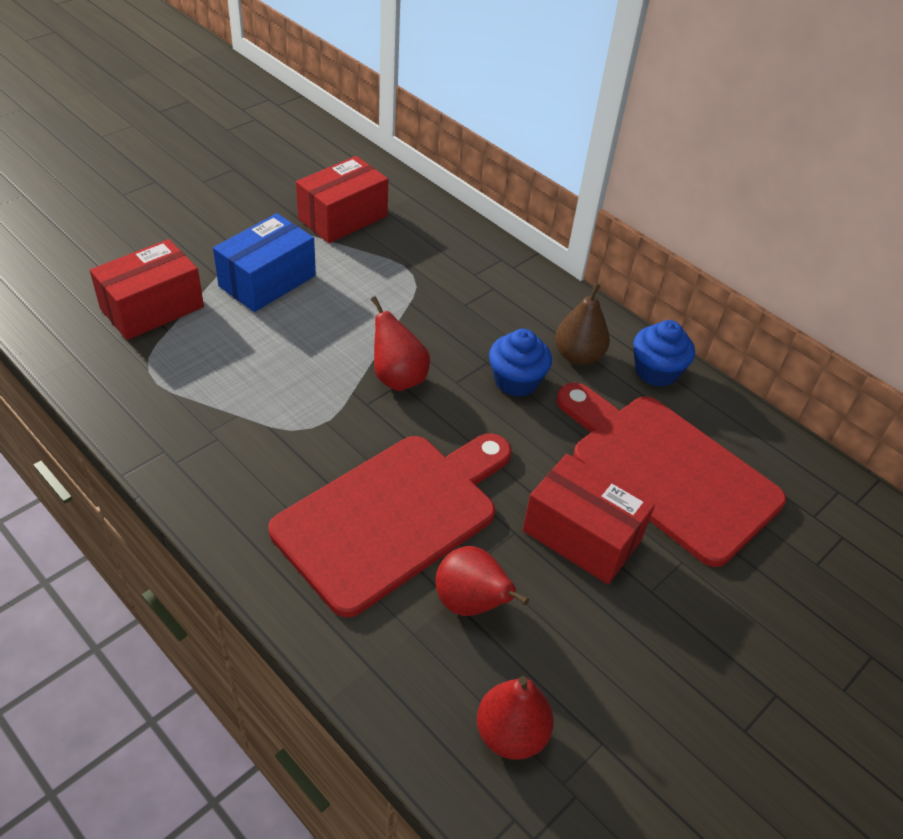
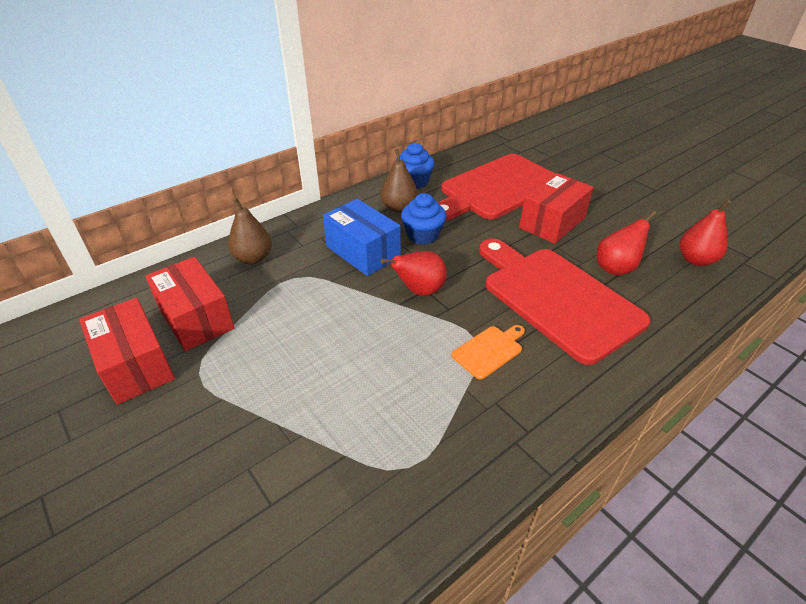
camera: 80 degrees left, 5 degrees down
red box [90,239,204,340] -> red box moved to [79,298,175,405]
blue box [213,213,316,312] -> blue box moved to [323,199,401,276]
none -> brown pear [228,197,272,264]
none -> orange cutting board [452,325,525,379]

